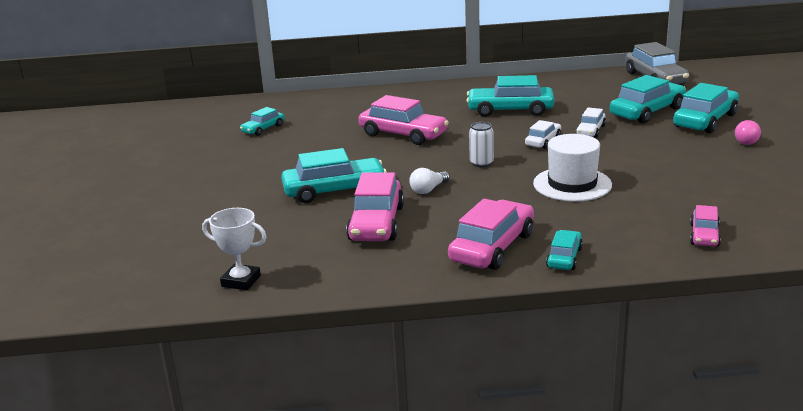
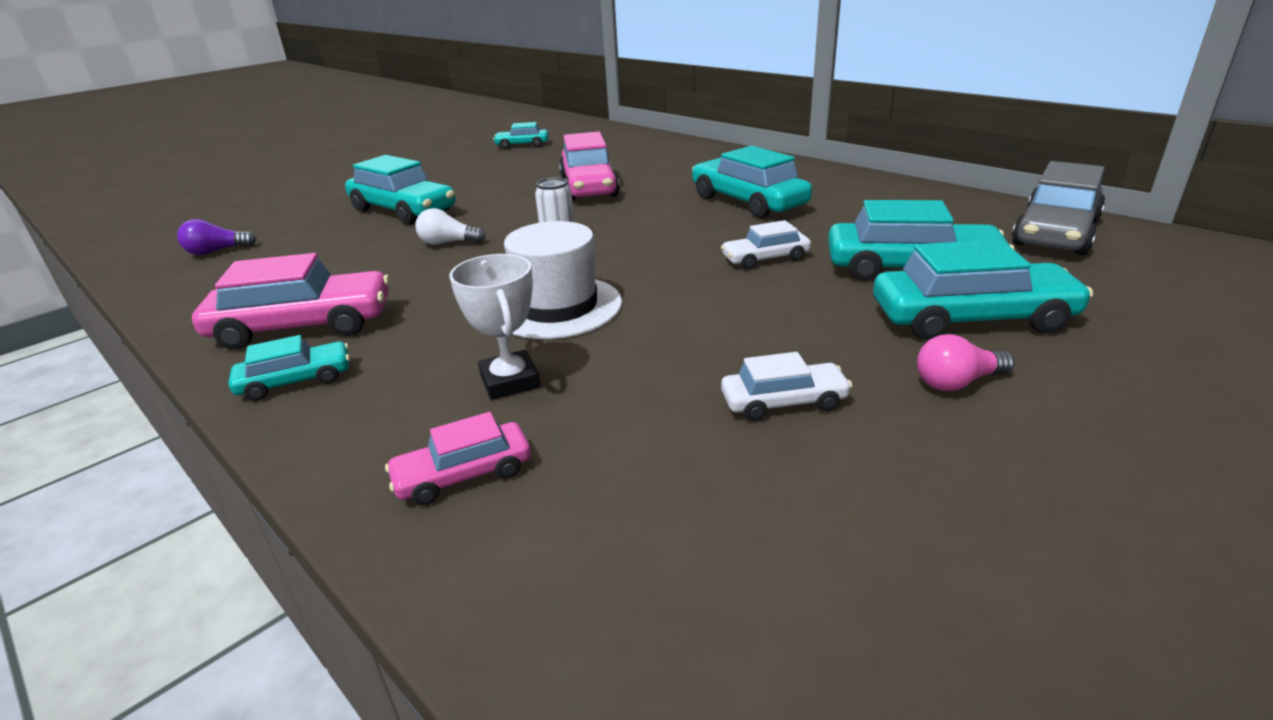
camera: 50 degrees right, 5 degrees up
white trophy [202,208,267,290] -> white trophy moved to [449,254,541,400]
pink car [346,172,404,241] -> none
white car [525,120,561,149] -> white car moved to [721,352,852,421]
none -> purple light bulb [177,219,256,255]

